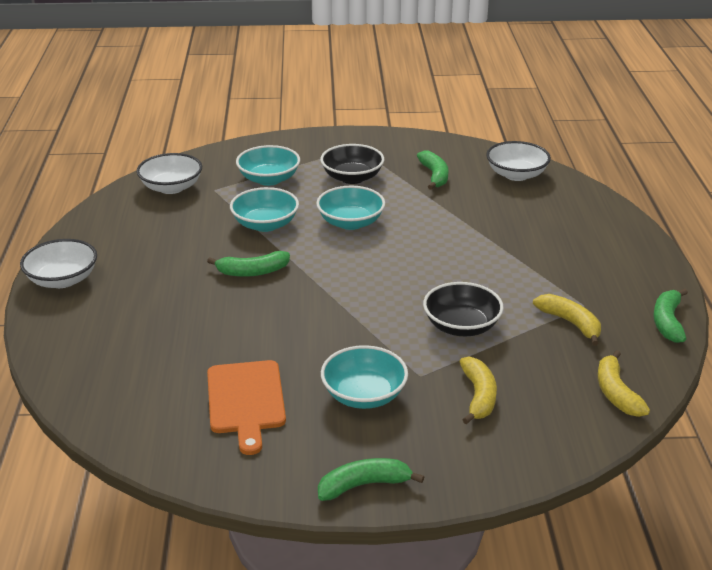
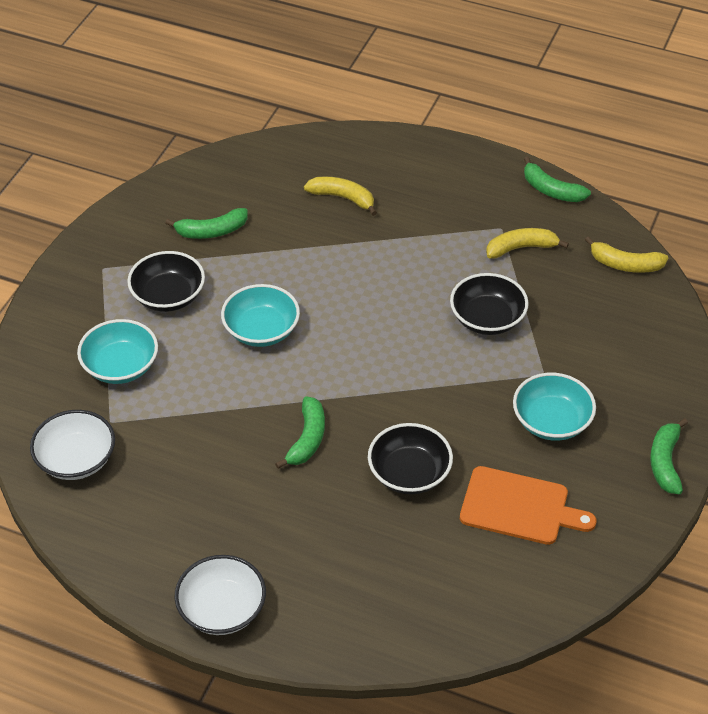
camera: 65 degrees left, 15 degrees up
turquoise bowl [230,187,299,232] -> none
green banana [417,151,449,190] -> green banana turned 150 degrees clockwise [165,208,248,239]
yellow banana [459,357,497,424] -> yellow banana moved to [304,176,377,216]
white bowl [486,141,551,181] -> none
none -> black bowl [368,423,453,494]

